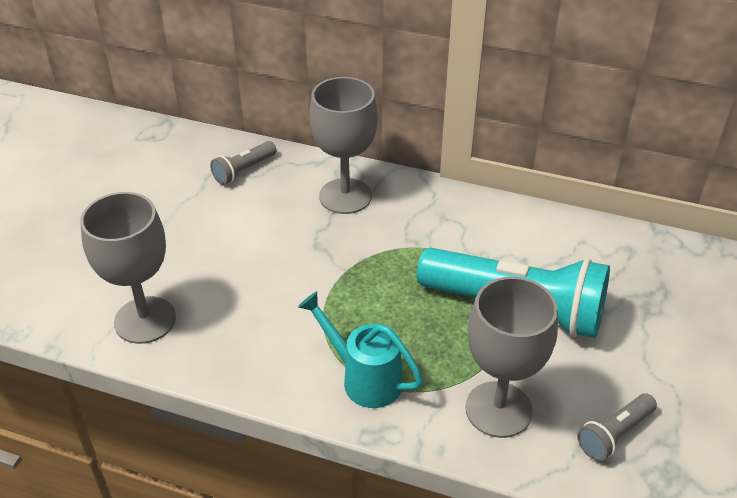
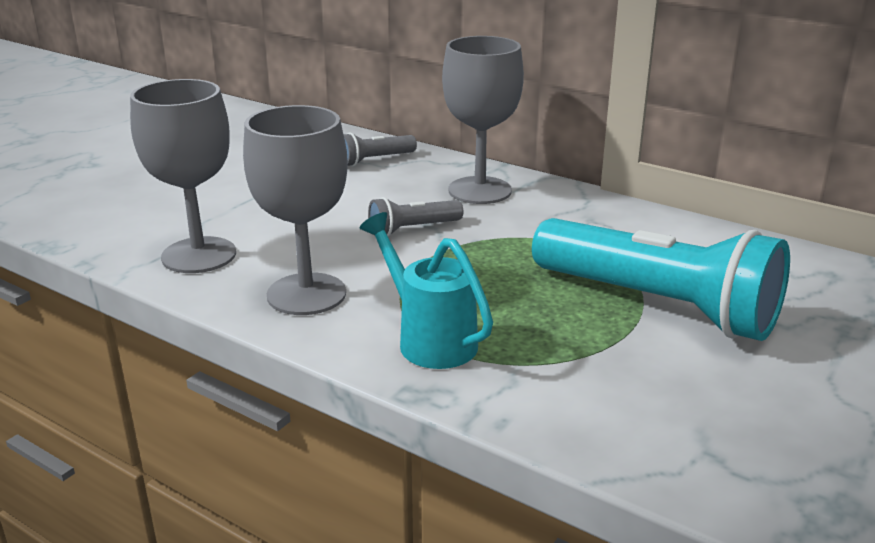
camera: 15 degrees right, 15 degrees down
grey goblet [465,277,558,438] -> grey goblet moved to [243,105,348,315]
grey flashlight [577,394,657,461] -> grey flashlight moved to [368,197,463,237]

